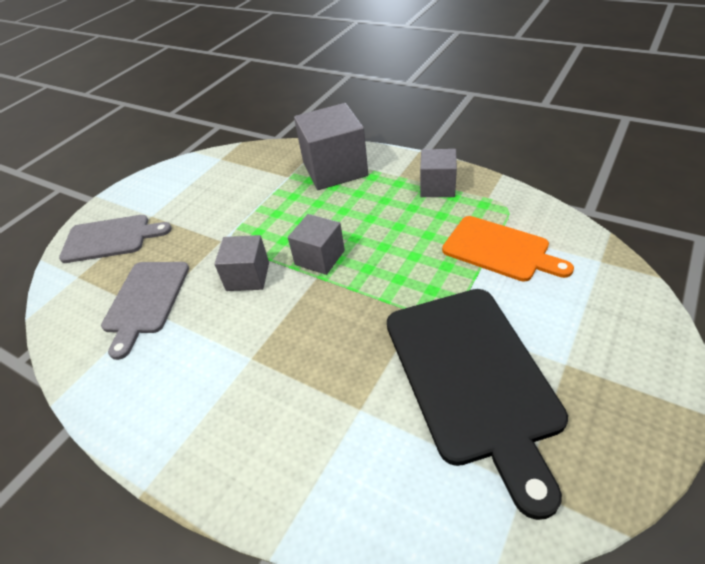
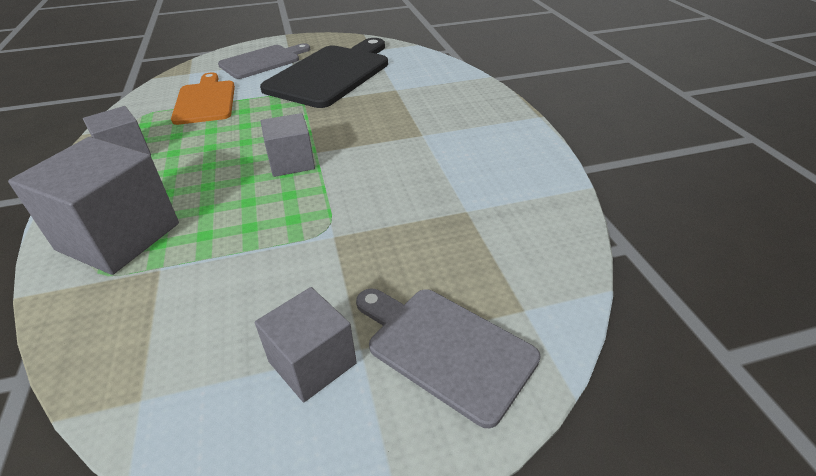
camera: 140 degrees left, 5 degrees down
grey cutting board [101,262,189,360] -> grey cutting board moved to [218,43,310,79]
grey cube [214,235,269,291] -> grey cube moved to [255,287,357,402]

